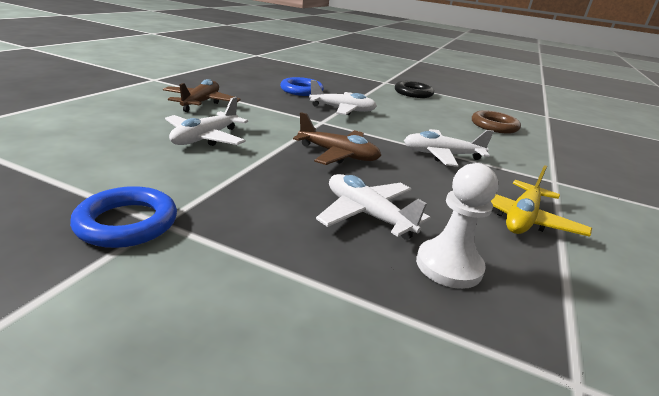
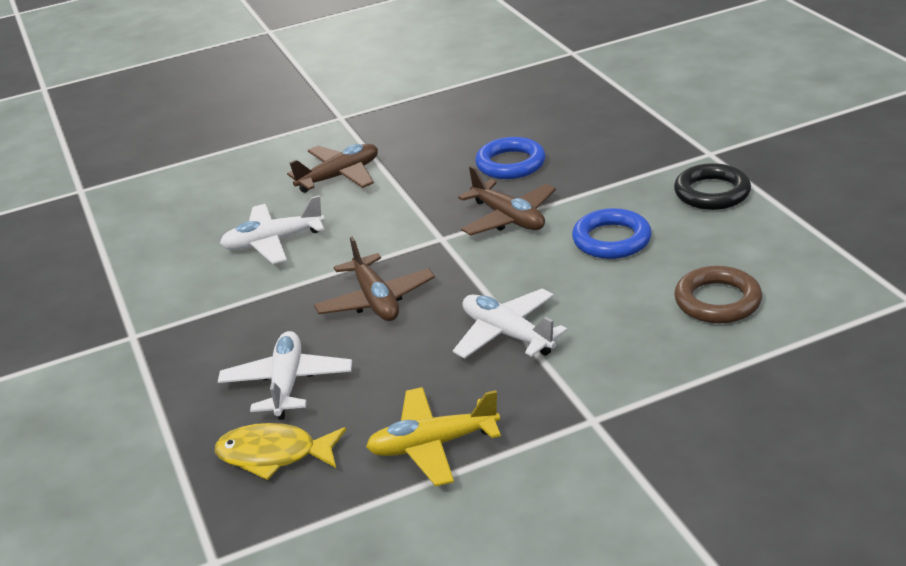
camera: 50 degrees right, 5 degrees up
blue ring [70,186,177,248] -> blue ring moved to [572,208,652,259]
white plane [309,80,377,115] -> brown plane [458,166,556,235]
white pawn [416,163,498,289] -> yellow fish [215,423,346,480]

